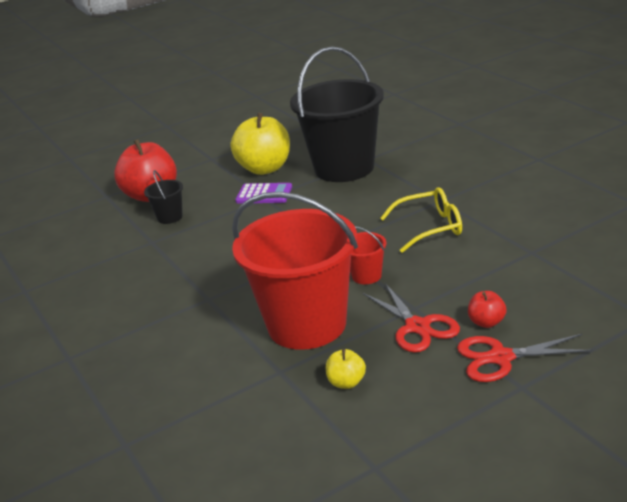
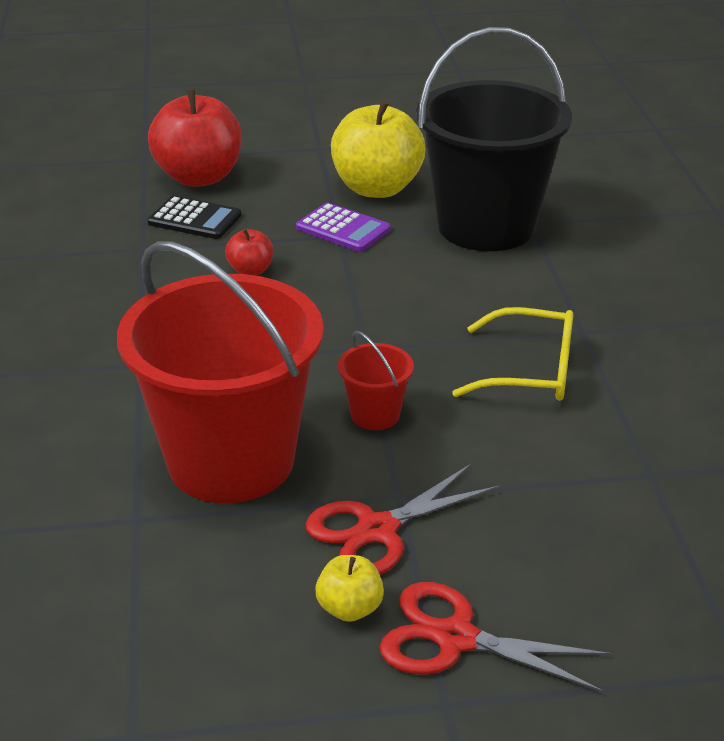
camera: 20 degrees right, 5 degrees up
black bucket [144,170,183,224] -> black calculator [147,196,241,239]
yellow apple [326,349,366,389] -> yellow apple moved to [315,555,384,622]
red scissors [363,283,460,353] -> red scissors turned 60 degrees clockwise [305,464,499,575]
red apple [468,291,507,328] -> red apple moved to [225,228,273,275]

